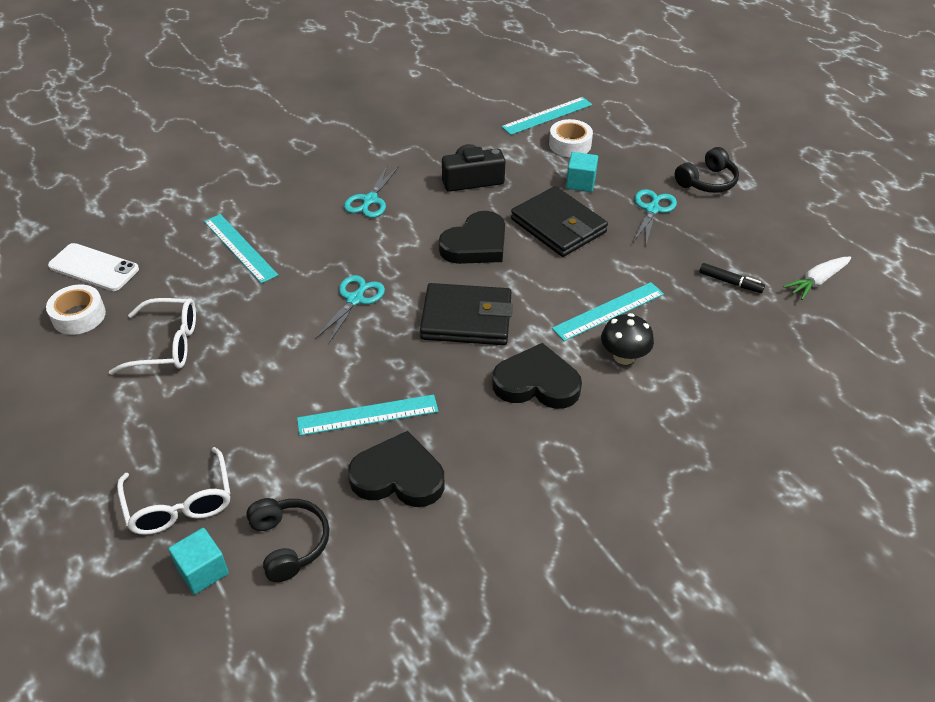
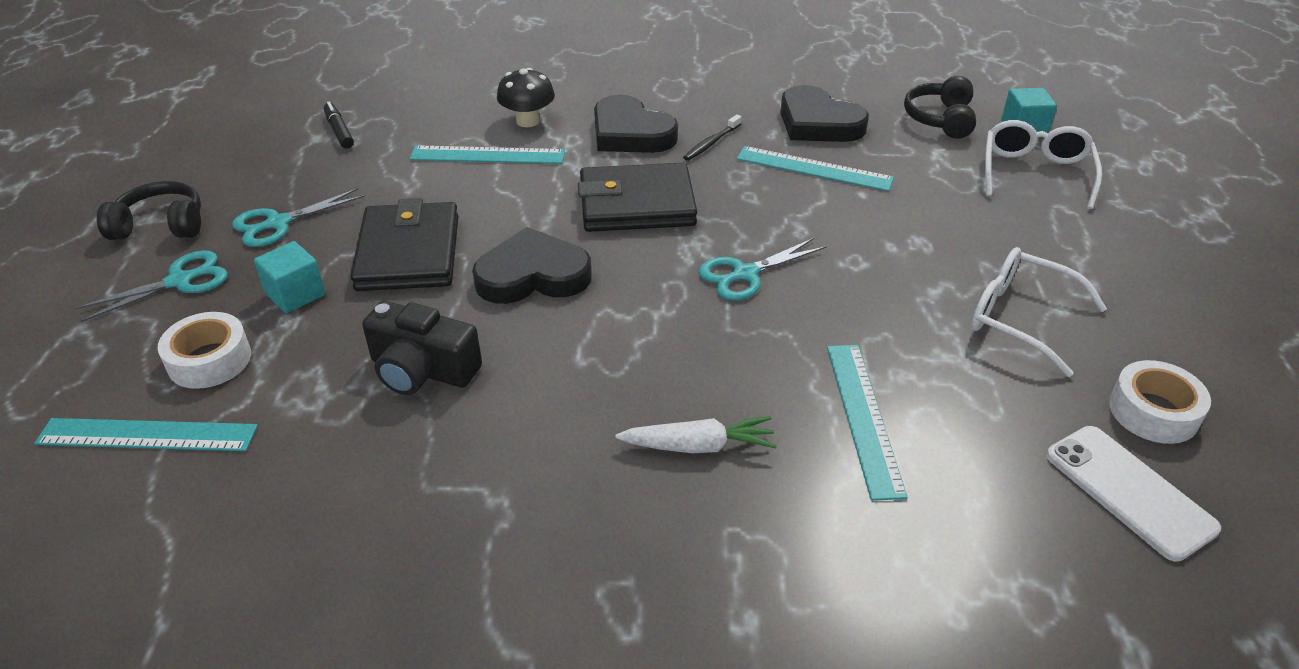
camera: 145 degrees left, 5 degrees down
turquoise scissors [344,165,399,218] -> turquoise scissors moved to [75,250,228,322]
black wallet [420,283,513,345] -> black wallet turned 45 degrees counterclockwise [578,163,697,232]
white carrot [783,256,851,300] -> white carrot moved to [616,416,777,453]
none -> black toothbrush [683,115,742,161]

